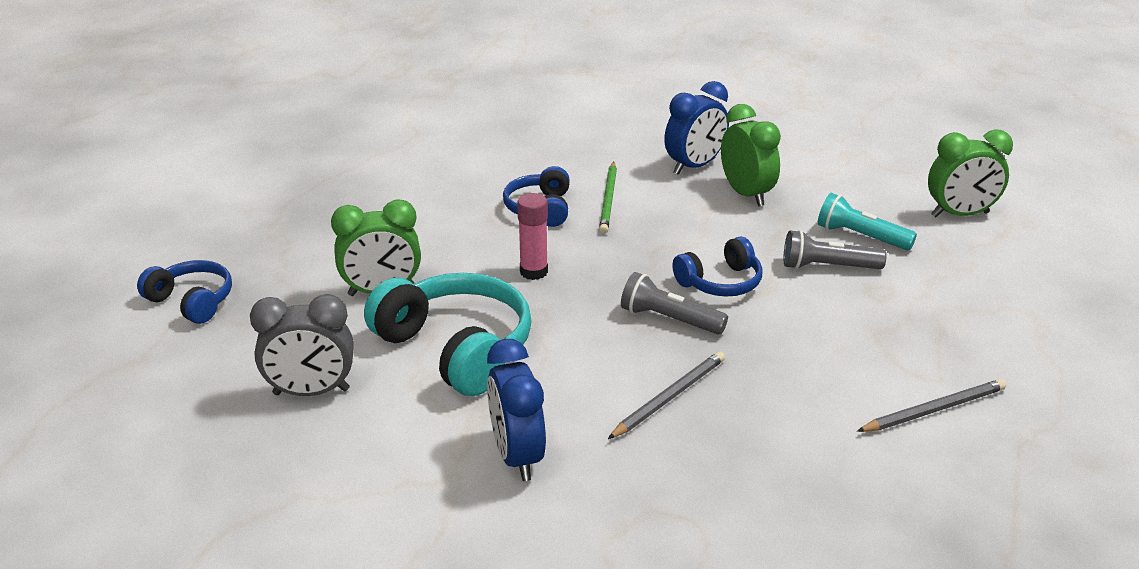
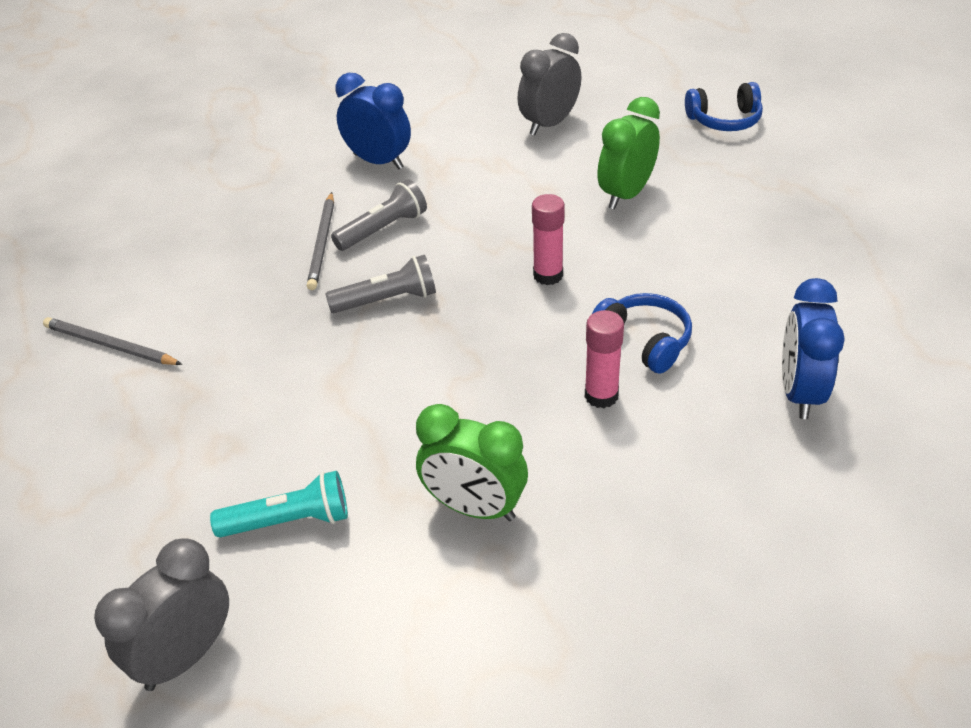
camera: 140 degrees right, 10 degrees up
turquoise headphones [364,273,532,396] -> none
green pencil [599,162,617,234] -> pink glue stick [585,310,624,408]
blue clock [664,81,729,175] -> blue clock moved to [782,278,845,419]
blue headphones [673,236,762,297] -> none
grey flashlight [784,230,887,269] -> grey flashlight moved to [331,179,427,251]
grey pencil [857,379,1006,432] -> grey pencil turned 90 degrees clockwise [43,317,183,365]
green clock [928,129,1013,217] -> grey clock [94,538,229,691]

